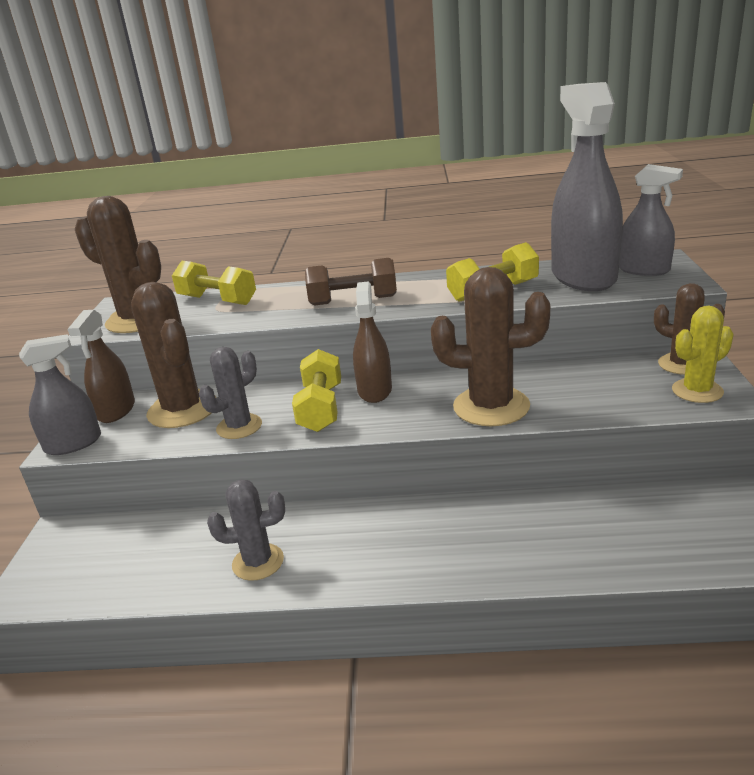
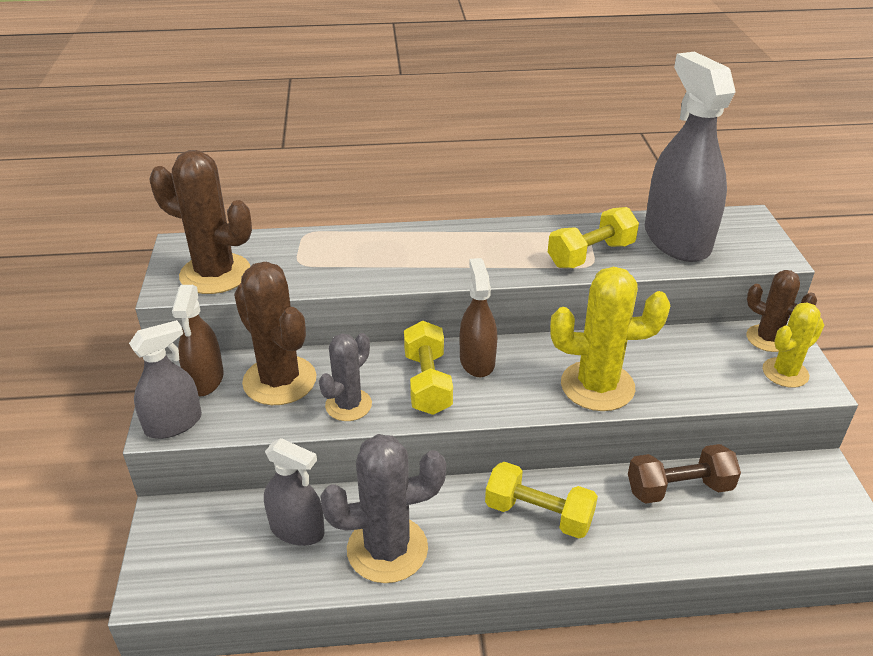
camera: 10 degrees left, 10 degrees up
yellow dumbbell [172,261,256,305] -> yellow dumbbell moved to [485,462,598,538]
grey cactus [207,479,285,581] -> grey cactus [320,434,446,583], size x1.62
brown dumbbell [305,258,397,306] -> brown dumbbell moved to [628,444,741,503]
brown cactus [431,267,550,426] -> yellow cactus [550,267,670,411]
grey spray bottle [619,164,683,276] -> grey spray bottle moved to [264,438,325,546]

